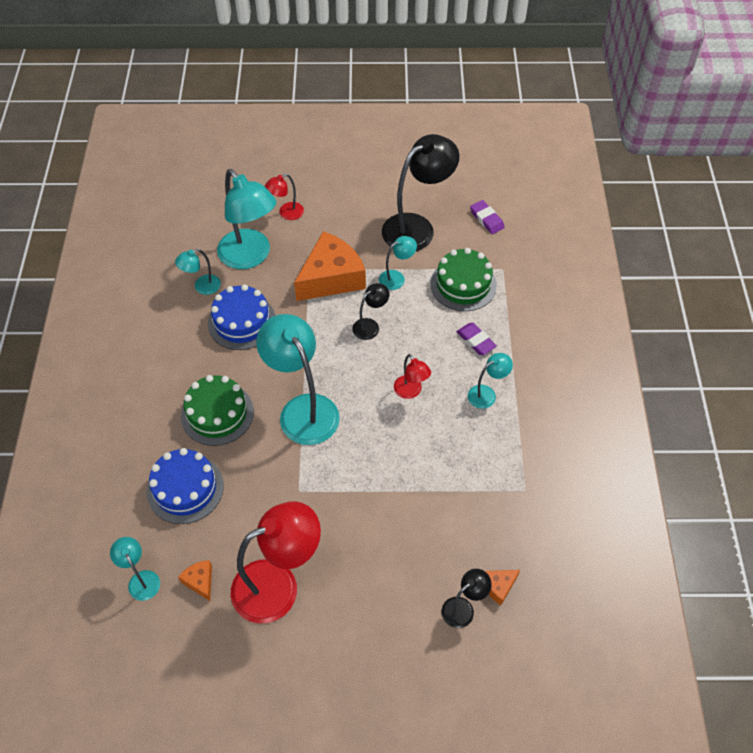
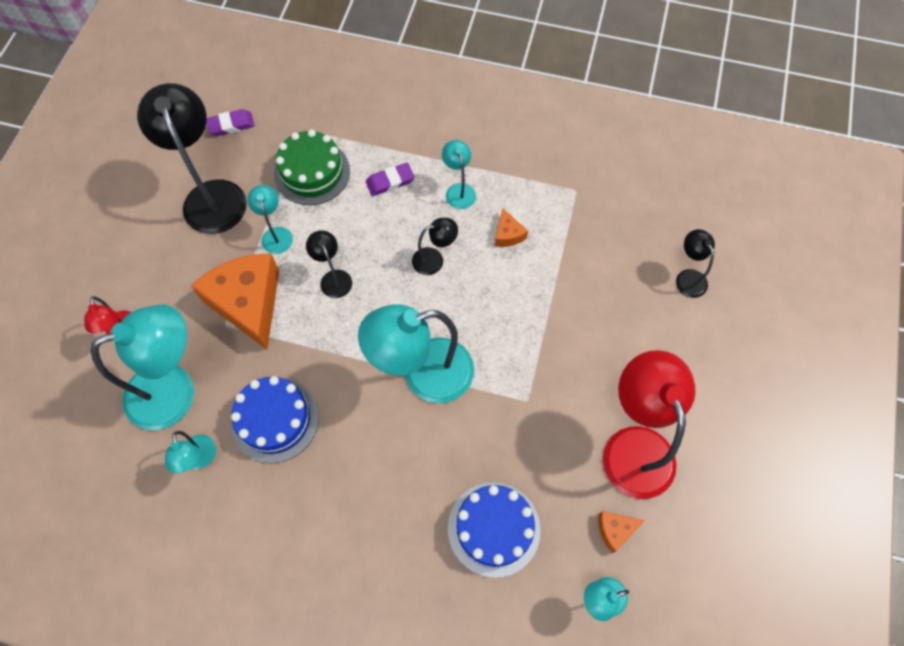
camera: 75 degrees left, 10 degrees up
green cake [181,375,254,446] -> none
red lamp [394,354,431,399] -> black lamp [412,218,458,275]
orange cheese [485,570,520,605] -> orange cheese moved to [495,209,528,247]

